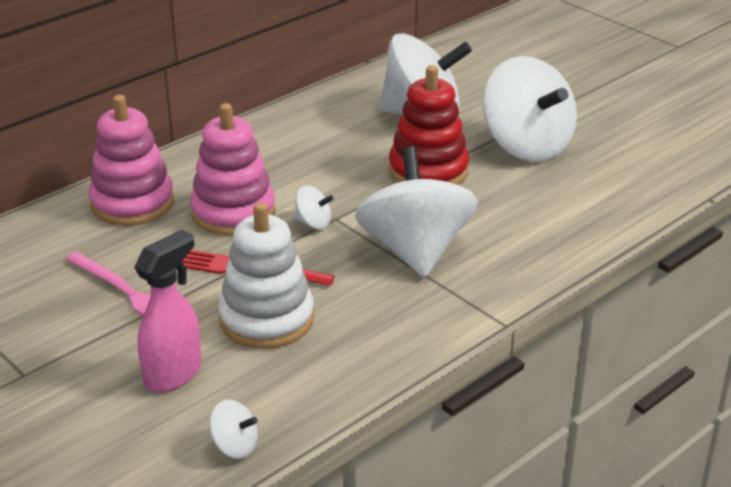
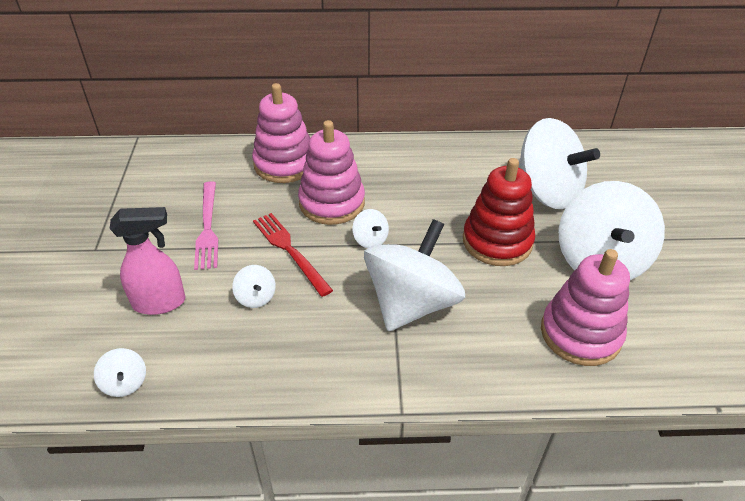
camera: 40 degrees right, 10 degrees up
white stacking toy [218,202,314,349] -> white spinning top [232,265,276,308]
none -> pink stacking toy [541,249,630,366]

